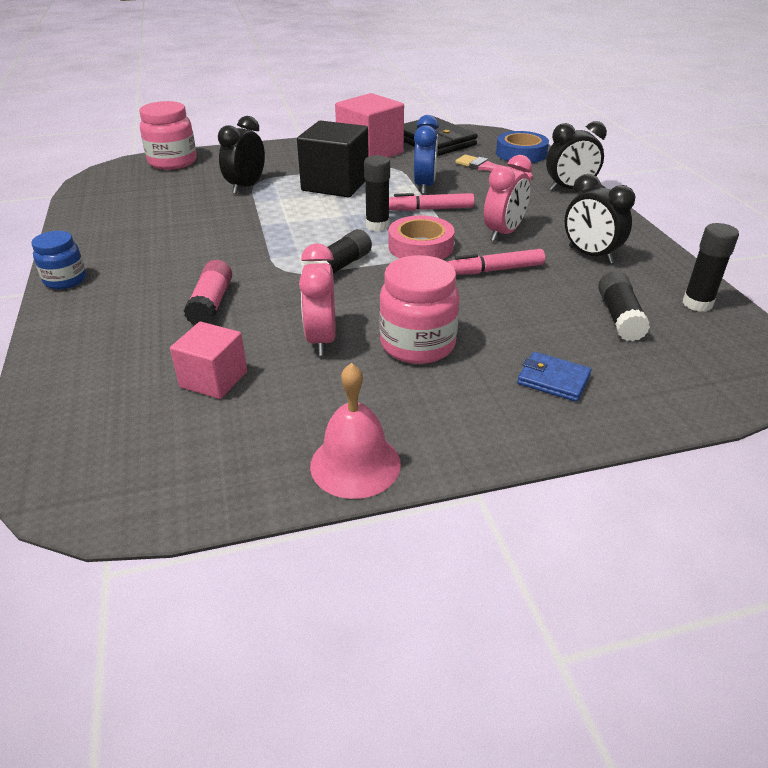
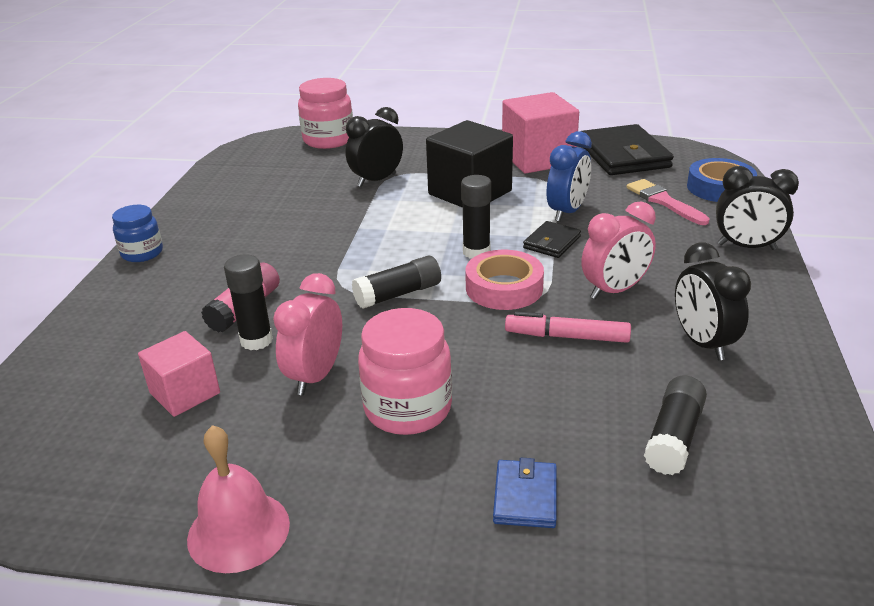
camera: 25 degrees right, 5 degrees down
pink marker [389,193,475,211] -> black wallet [523,221,581,258]
blue wallet [517,352,592,402] -> blue wallet turned 45 degrees clockwise [493,458,557,528]
black glue stick [683,223,739,312] -> black glue stick moved to [224,254,273,350]

